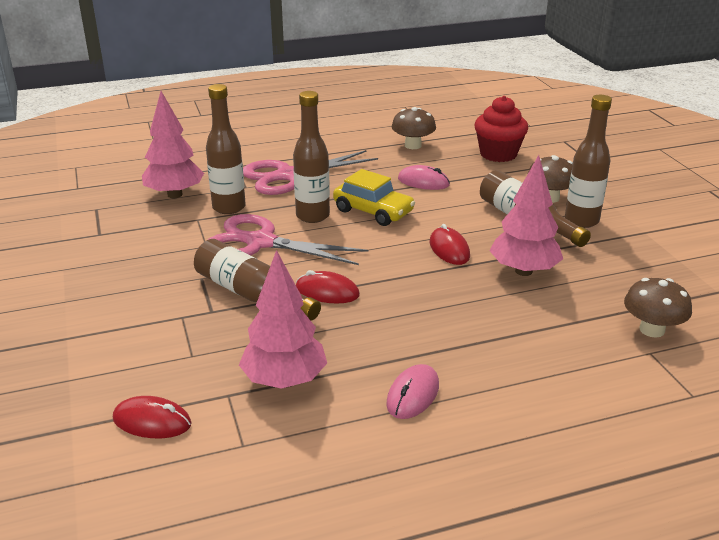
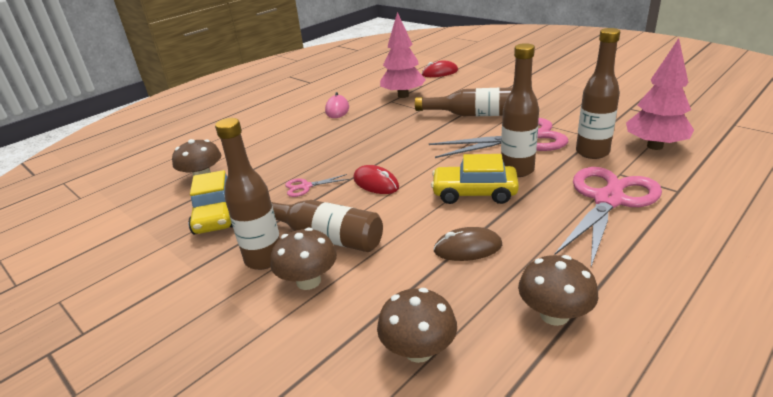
camera: 155 degrees right, 0 degrees up
red mouse [296,270,360,303] -> none
pink mouse [398,165,450,190] -> brown mouse [434,227,502,261]
red cupcake [474,96,528,162] -> brown mushroom [377,288,457,363]
pink tree [489,155,563,276] -> pink scissors [285,174,349,197]
none -> yellow car [188,170,233,235]

